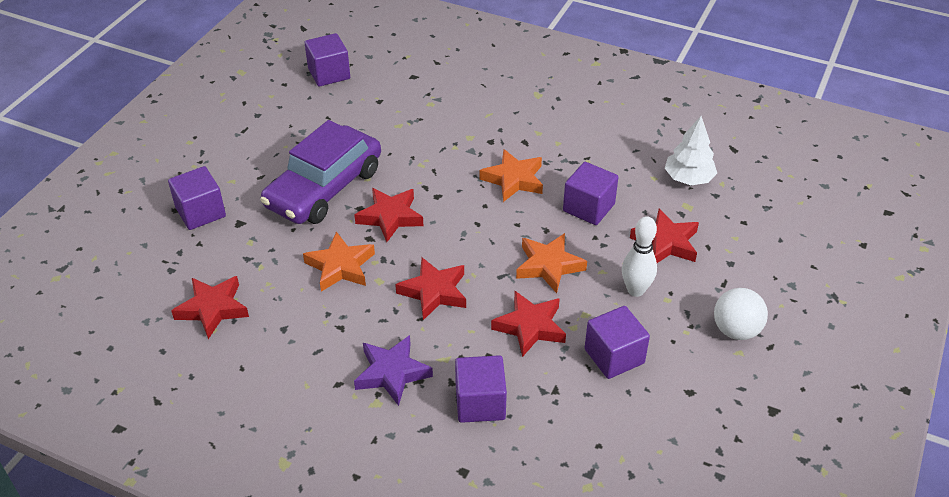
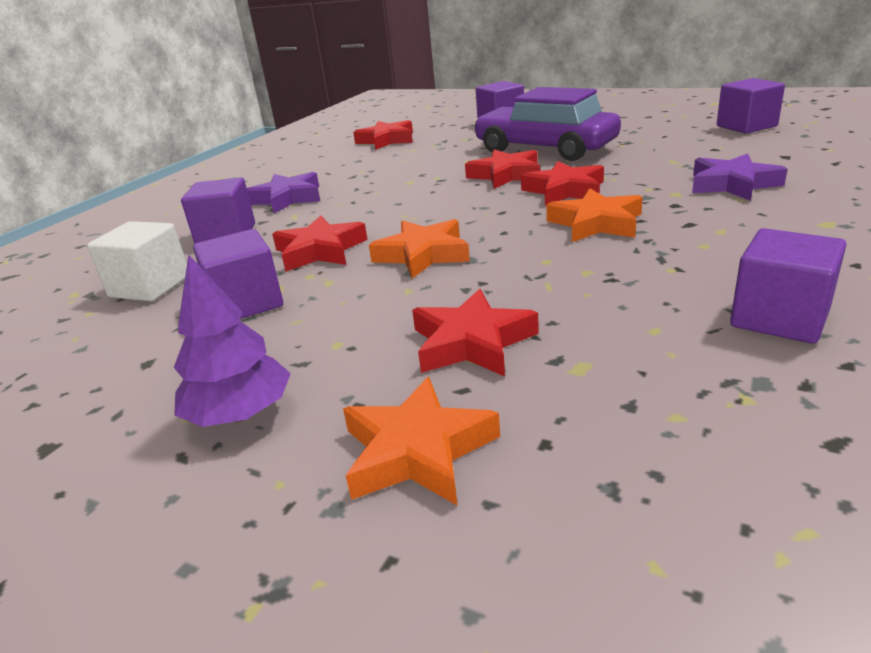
camera: 95 degrees right, 15 degrees down
orange star [303,232,375,292] -> orange star moved to [343,377,500,506]
red star [395,257,466,320] -> red star moved to [521,161,604,206]
purple cube [563,162,619,225] -> purple cube moved to [730,228,846,344]
white bowling pin [622,216,657,297] -> none
white tree [665,116,717,185] -> none
white ball [714,288,768,340] -> purple tree [174,254,291,427]
none -> white cube [87,221,187,302]
none -> purple star [692,154,788,201]

